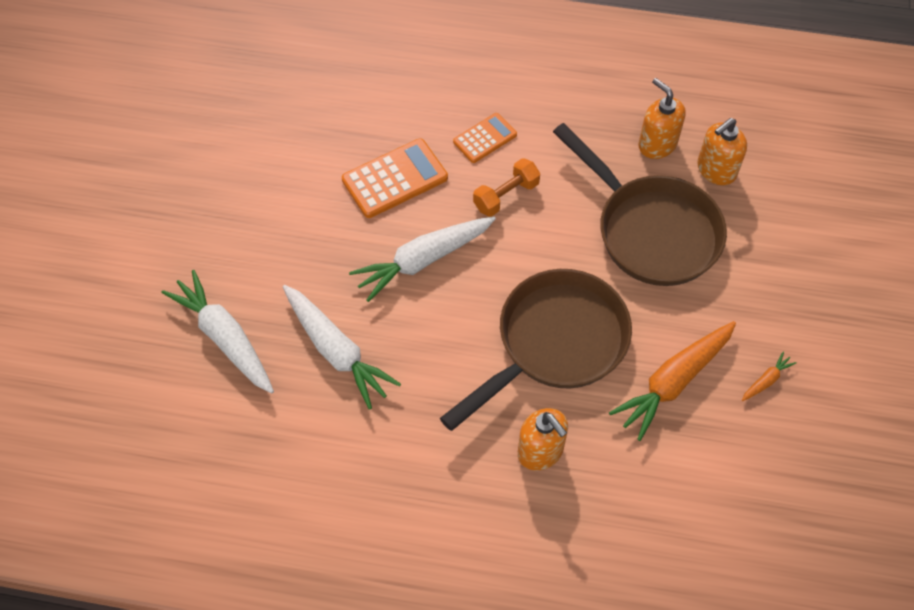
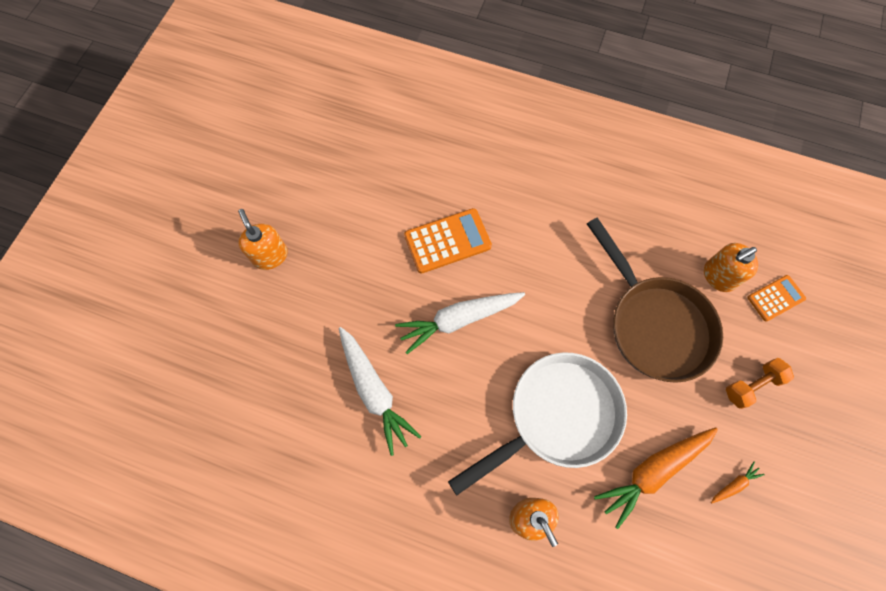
camera: 10 degrees right, 10 degrees up
white carrot [162,270,274,394] -> none
brown pan [440,269,632,431] -> white pan [448,352,627,496]
orange calculator [453,113,517,163] -> orange calculator moved to [748,275,806,322]
orange dumbbell [473,158,540,217] -> orange dumbbell moved to [726,358,794,409]
orange soap dispenser [638,78,686,159] -> orange soap dispenser moved to [238,209,288,270]

